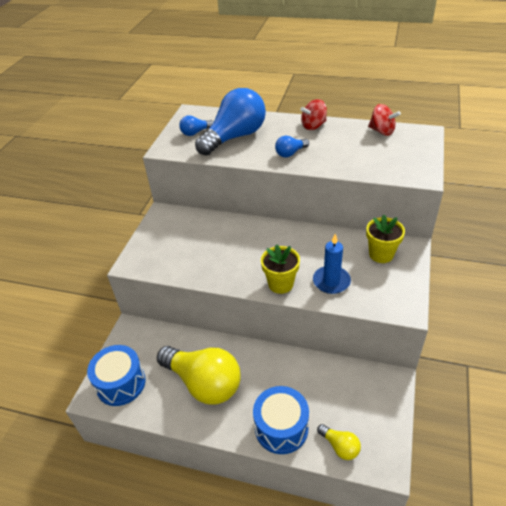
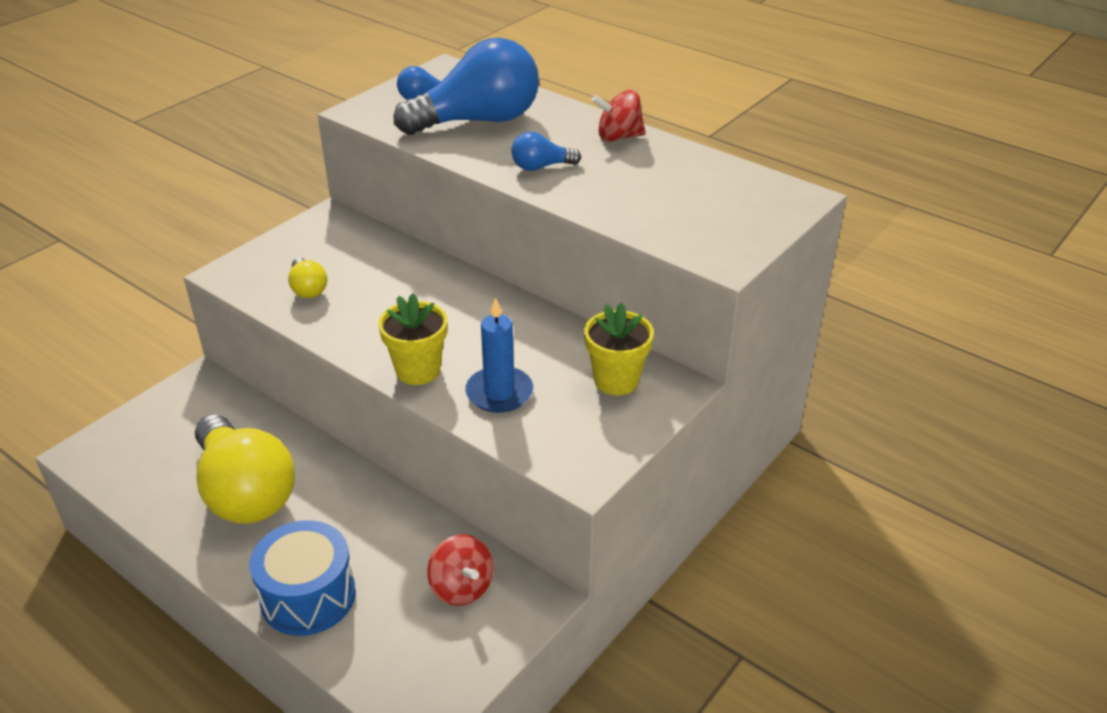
camera: 20 degrees right, 5 degrees down
blue drum [87,345,146,406] -> none
yellow light bulb [317,424,361,460] -> yellow light bulb moved to [288,258,327,298]
red spinning top [368,104,401,136] -> red spinning top moved to [427,534,494,606]

